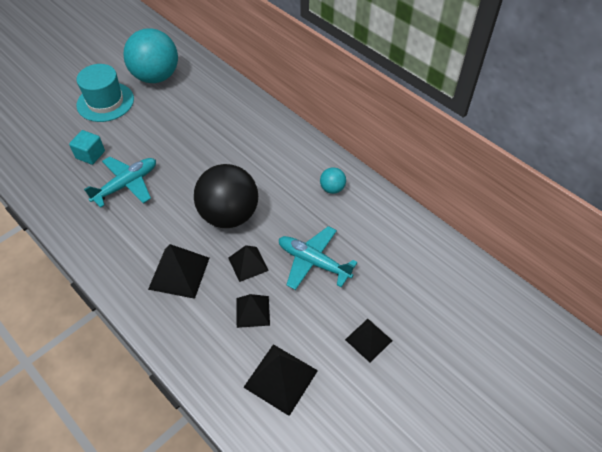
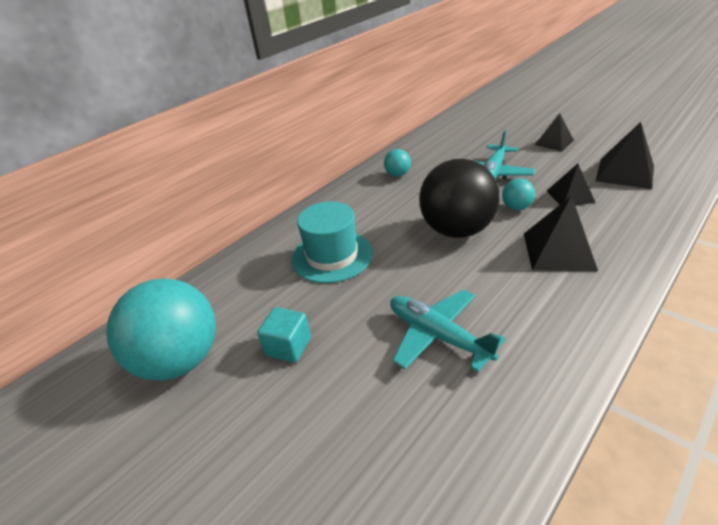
camera: 90 degrees left, 15 degrees down
turquoise cube [69,130,105,165] -> turquoise cube moved to [257,307,311,363]
turquoise hat [77,64,134,122] -> turquoise hat moved to [292,201,373,283]
black pyramid [228,245,269,282] -> turquoise ball [502,178,535,210]

